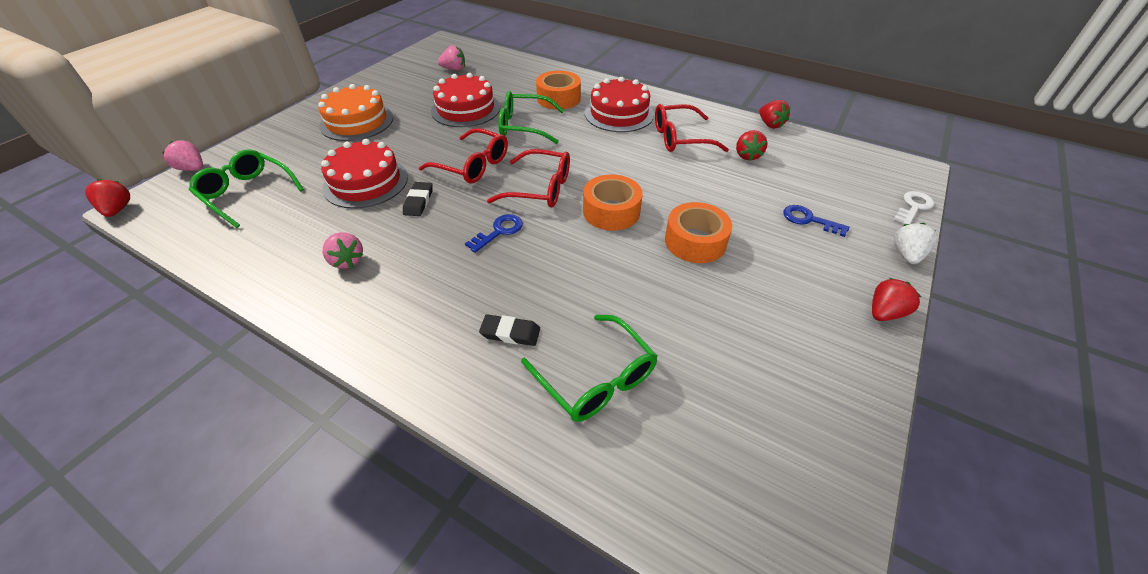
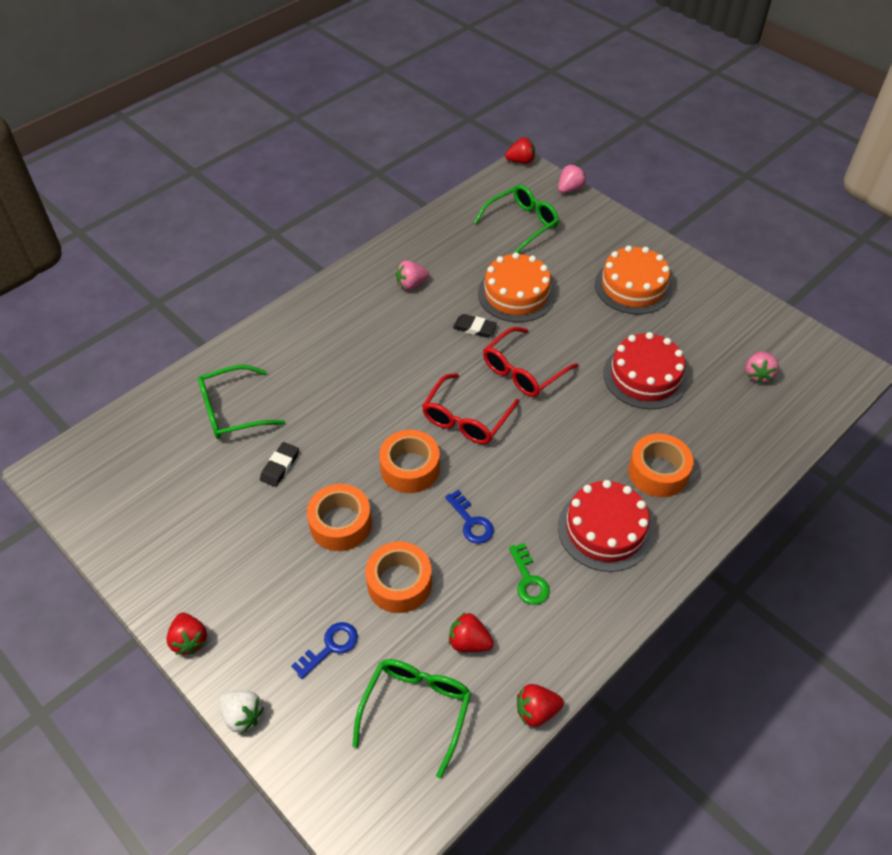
camera: 105 degrees right, 5 degrees up
red cake [321,139,408,209] -> orange cake [478,252,556,322]
blue key [465,214,523,253] -> blue key moved to [445,490,494,544]
black eraser [479,314,540,346] -> black eraser moved to [260,442,299,487]
green glasses [499,91,564,144] -> green glasses moved to [352,659,471,778]
red glasses [655,104,729,152] -> green key [509,543,550,605]
white key [894,191,935,224] -> none
none -> orange tape [365,542,432,613]

